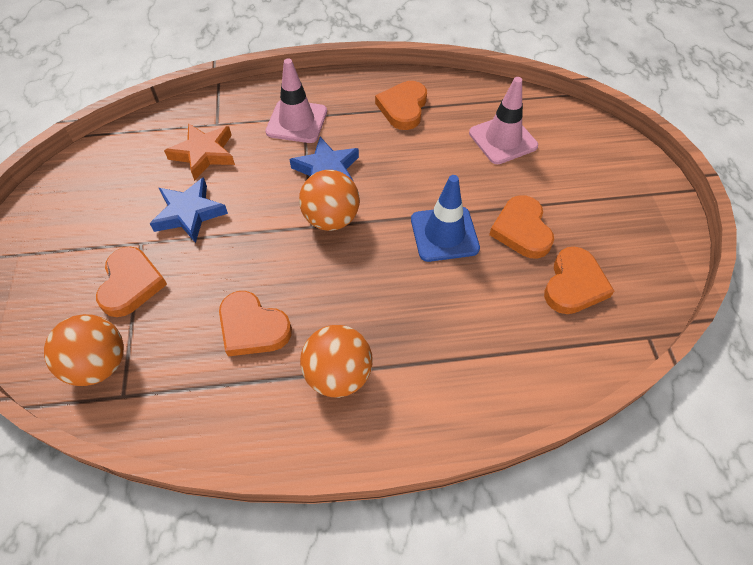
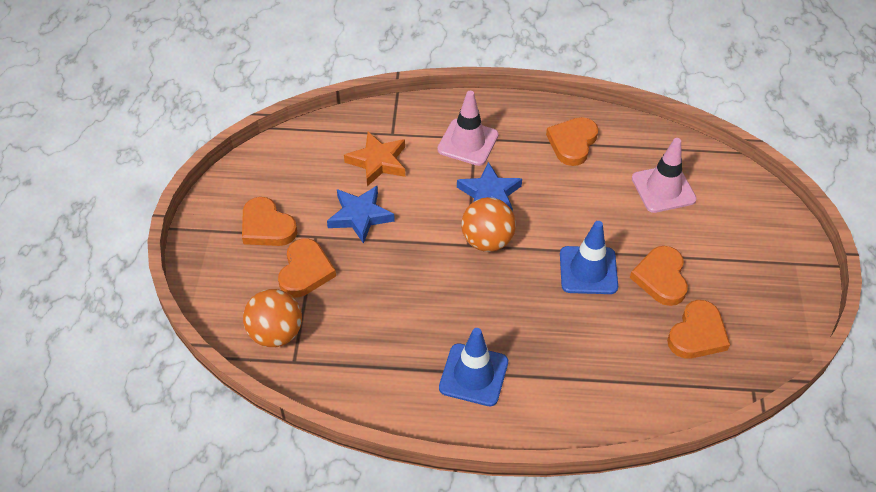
camera: 10 degrees right, 5 degrees down
orange heart [219,291,292,357] -> orange heart moved to [242,197,298,246]
orange ball [300,325,373,398] -> blue traffic cone [439,328,508,406]

